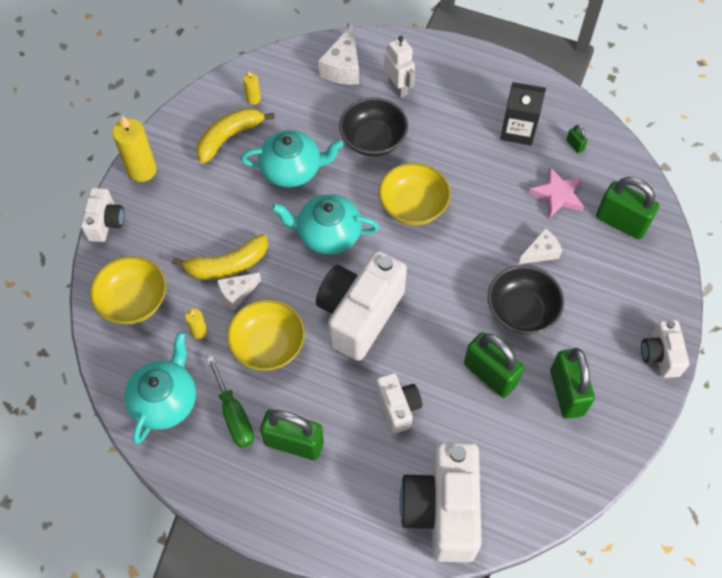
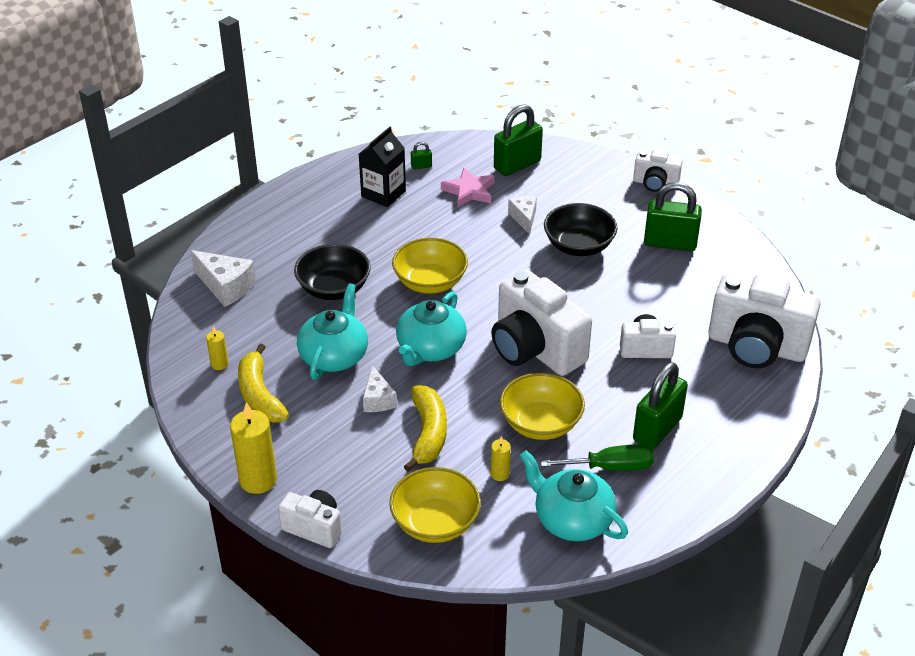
camera: 70 degrees left, 20 degrees down
white cheese [217,273,261,311] -> white cheese moved to [363,365,397,412]
white robot [384,36,415,98] -> none
green padlock [464,332,524,398] -> none

